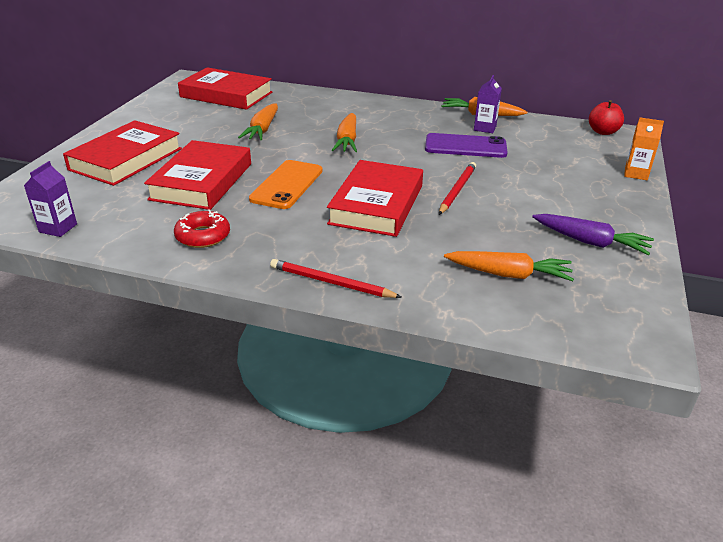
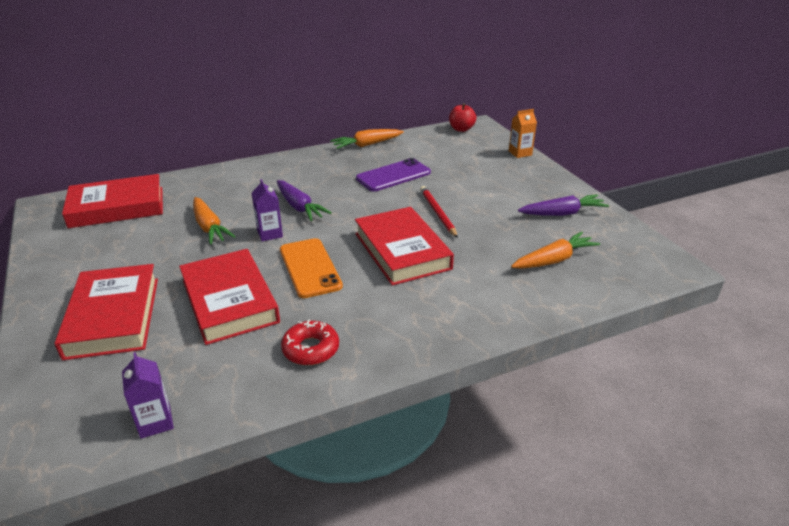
camera: 40 degrees left, 0 degrees up
red pencil [270,259,402,298] -> none
orange carrot [332,113,357,152] -> purple carrot [277,180,332,221]
purple carton [474,75,502,133] -> purple carton moved to [252,179,283,241]

